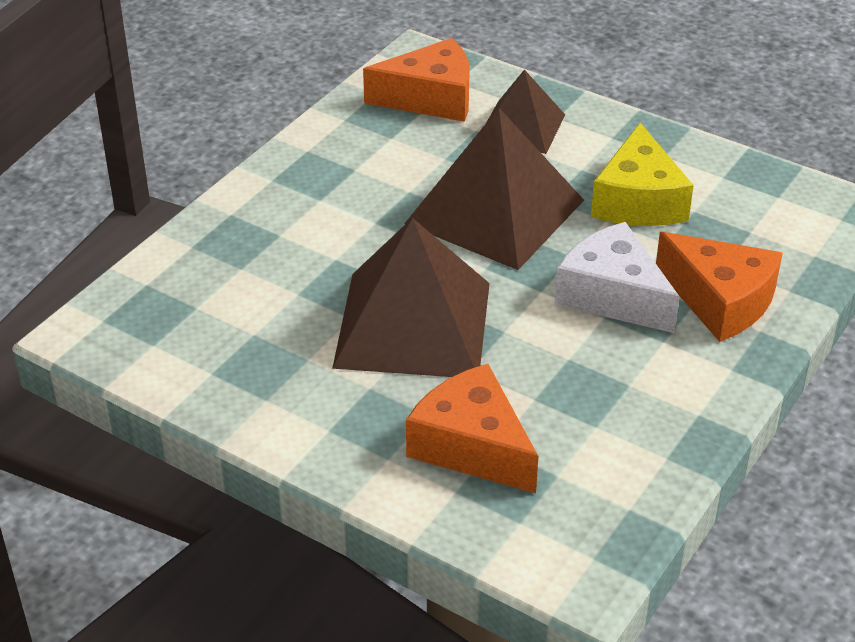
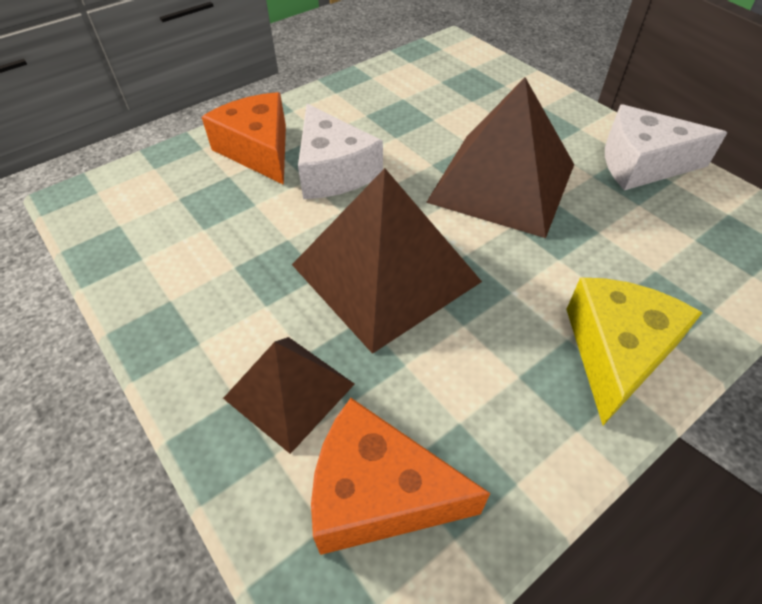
camera: 160 degrees left, 10 degrees up
orange cheese [406,364,538,493] -> none
yellow cheese [591,123,694,226] -> yellow cheese moved to [566,277,702,425]
none -> white cheese [605,104,727,191]

